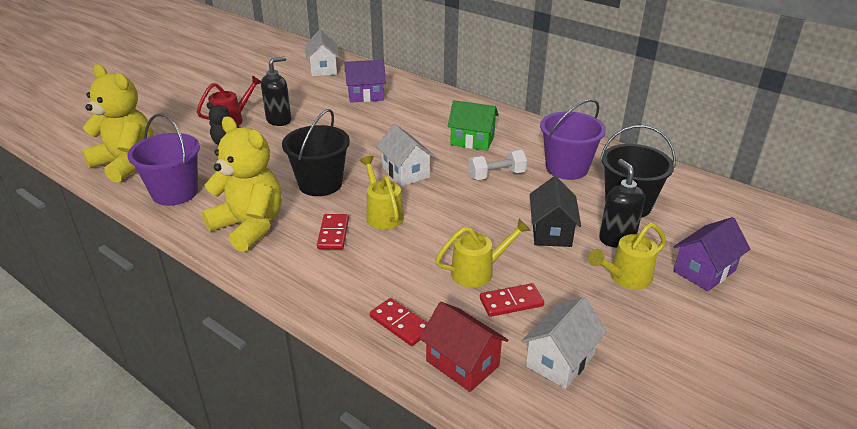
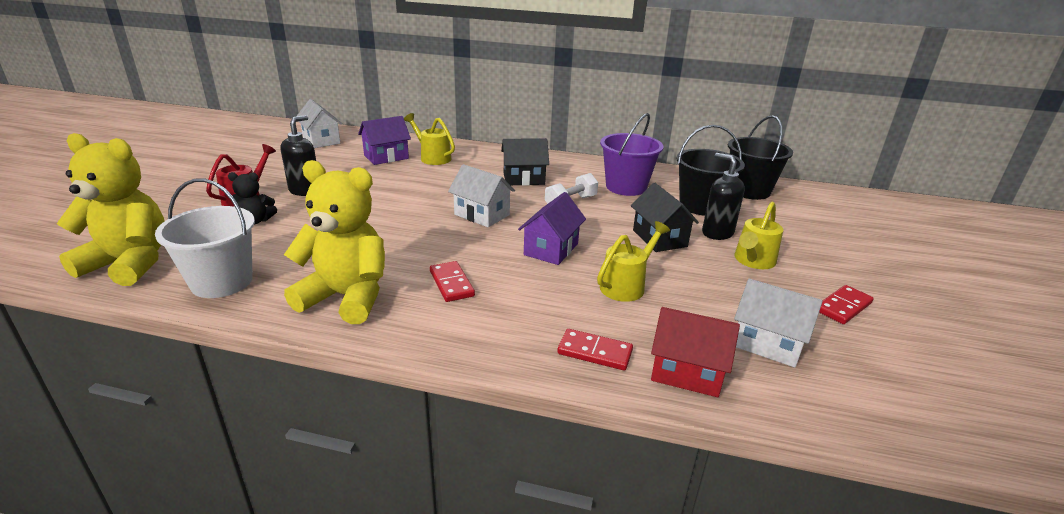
camera: 25 degrees left, 5 degrees down
purple bucket [127,113,200,206] -> white bucket [155,179,255,298]
black bucket [282,109,350,196] -> black bucket moved to [728,115,793,200]
yellow watering can [359,156,404,230] -> yellow watering can moved to [404,113,455,165]
green house [448,100,499,151] -> black house [501,138,549,186]
red domino [480,283,544,317] -> red domino moved to [819,285,874,324]
white house [522,297,607,389] -> white house turned 75 degrees counterclockwise [734,278,823,368]
purple house [673,217,750,291] -> purple house moved to [518,192,586,265]

